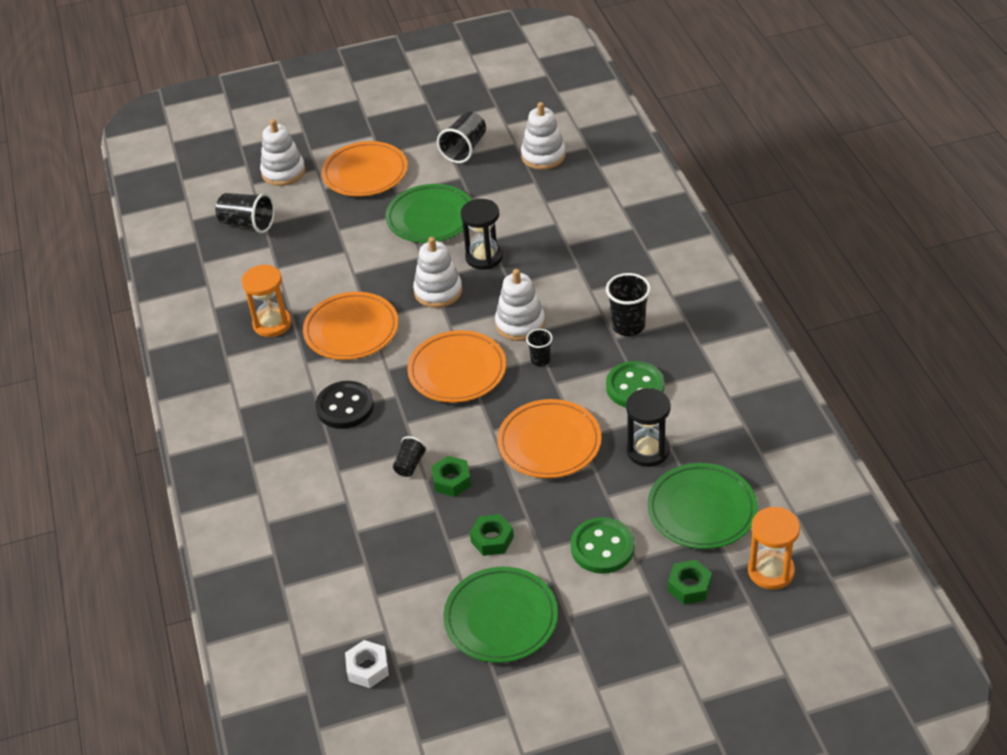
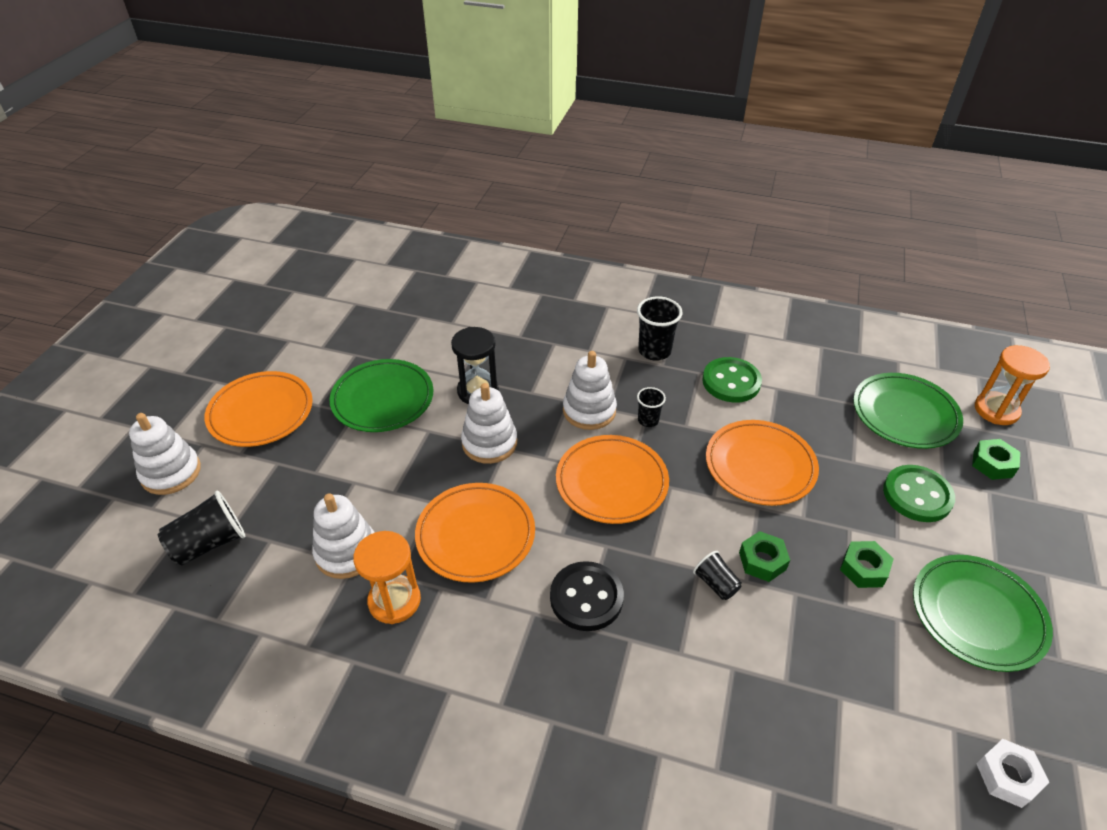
camera: 60 degrees left, 0 degrees up
black cup [437,112,486,163] -> none
white stacking toy [521,102,566,170] -> white stacking toy moved to [312,493,375,579]
black hourglass [626,388,671,467] -> none

